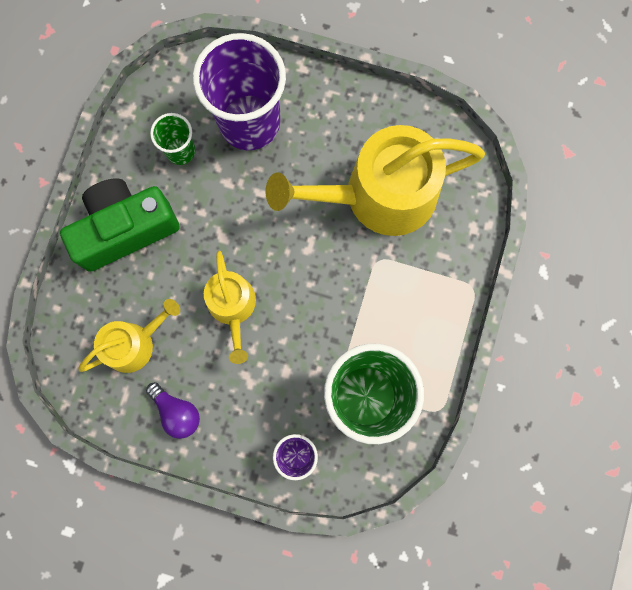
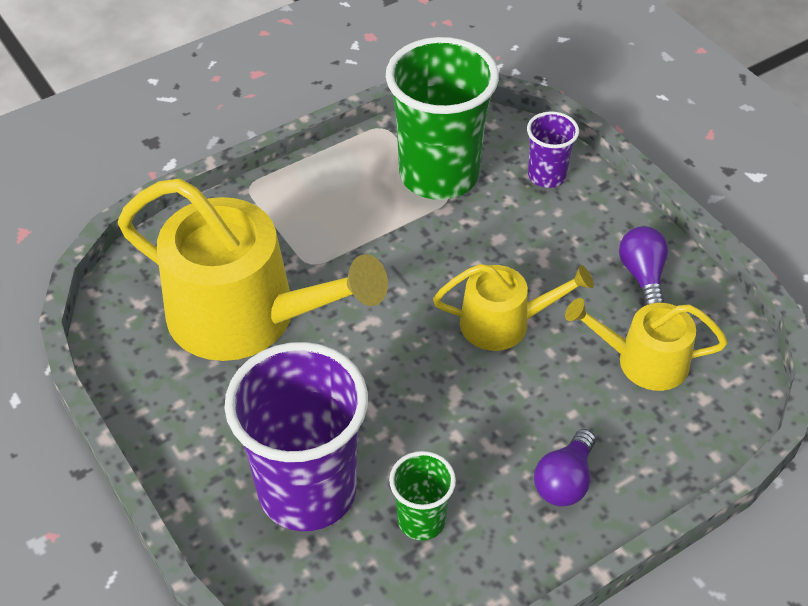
camera: 140 degrees left, 30 degrees down
green camera [60,178,180,272] -> purple light bulb [534,429,596,506]
yellow watering can [204,251,256,364] -> yellow watering can turned 60 degrees clockwise [433,264,594,351]

